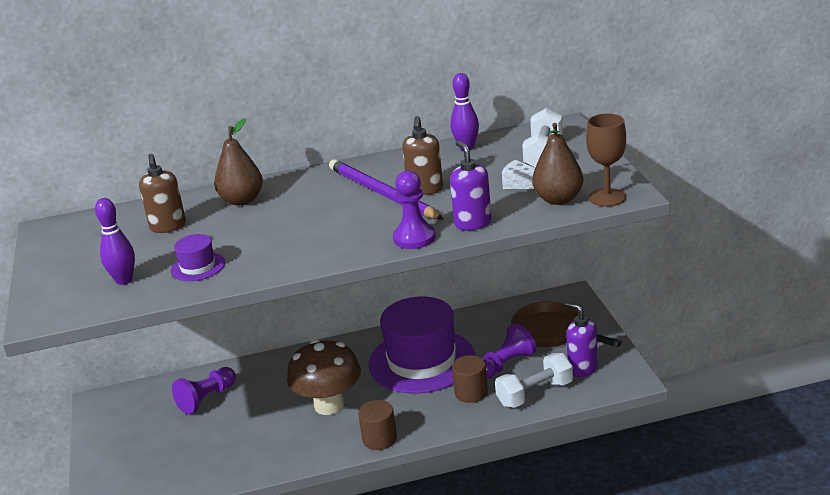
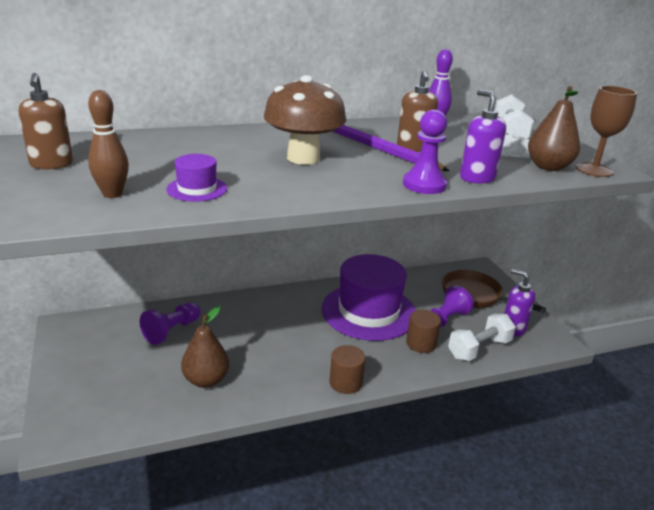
camera: 10 degrees left, 0 degrees up
purple bowling pin [95,198,135,285] -> brown bowling pin [88,90,129,198]
brown soap dispenser [139,154,186,233] -> brown soap dispenser moved to [19,73,73,169]
brown pear [214,118,263,206] -> brown pear moved to [181,306,229,388]
brown mushroom [287,339,361,415] -> brown mushroom moved to [264,75,346,165]

